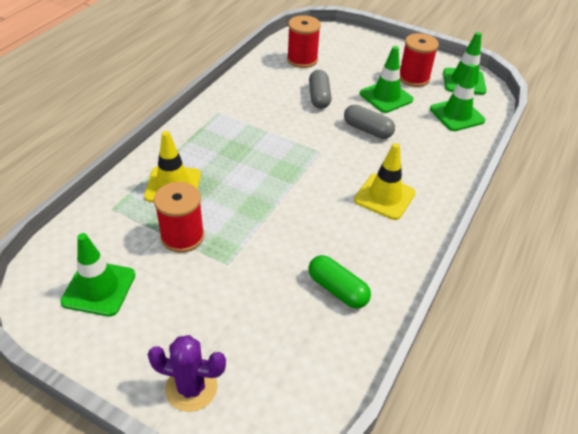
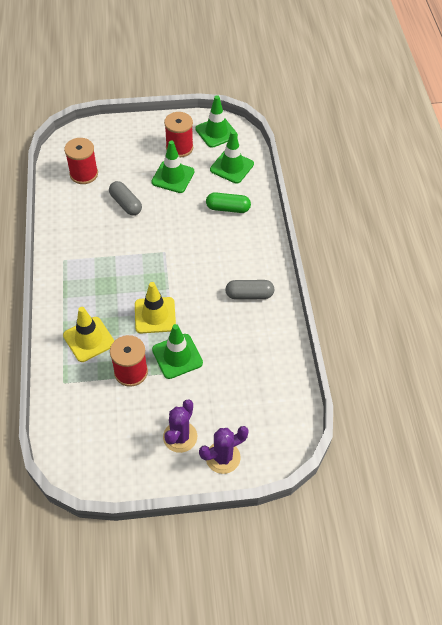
camera: 35 degrees left, 10 degrees up
green traffic cone [60,233,135,317] -> green traffic cone moved to [152,324,203,379]
green capsule [308,255,371,309] -> green capsule moved to [206,192,251,213]
grey capsule [344,105,395,139] -> grey capsule moved to [225,280,274,299]
yellow traffic cone [354,143,416,220] -> yellow traffic cone moved to [135,282,176,333]
none -> purple cactus [163,399,197,453]

